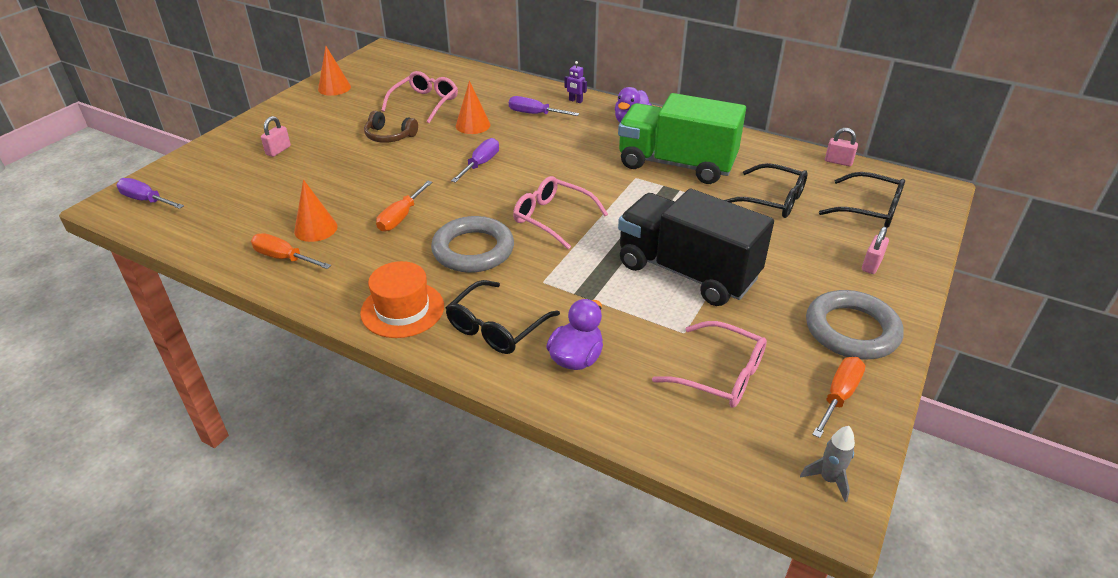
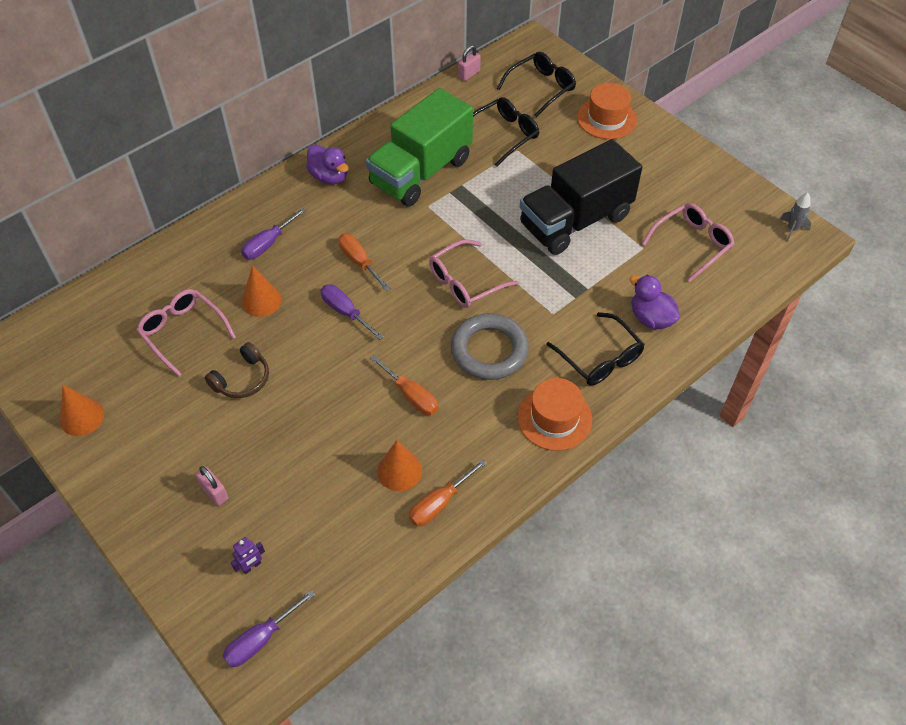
camera: 70 degrees left, 15 degrees up
purple robot [564,61,587,103] -> purple robot moved to [231,537,265,574]
grey ring [806,290,904,360] -> none
orange screwdriver [812,357,865,438] -> orange screwdriver moved to [338,234,390,291]
pink padlock [862,227,889,274] -> orange hat [577,83,637,139]

